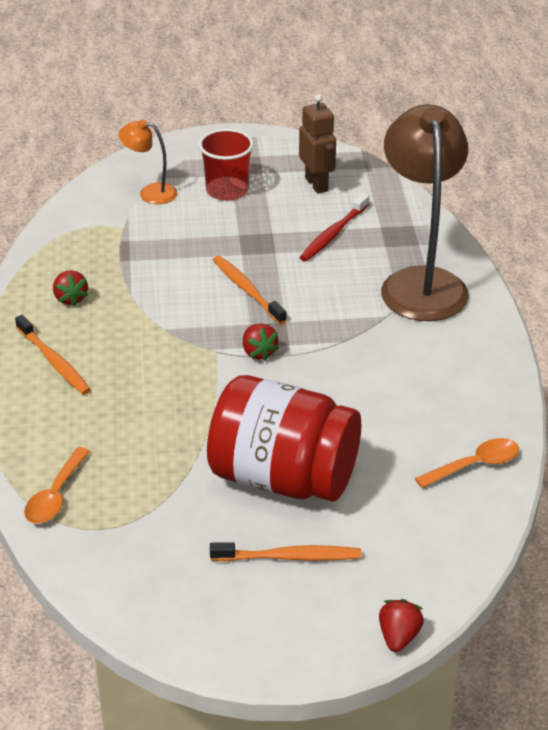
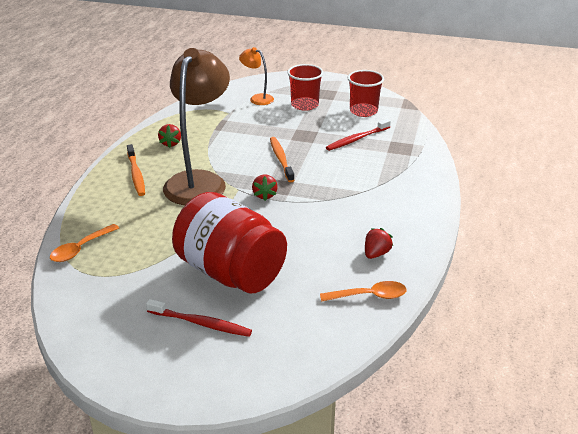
camera: 20 degrees right, 5 degrees down
orange toothbrush [210,542,362,561] -> red toothbrush [146,299,252,337]
brown robot [299,94,336,194] -> red cup [348,70,384,117]
red strawberry [379,599,424,652] -> red strawberry moved to [365,228,393,259]
brown lamp [381,104,469,321] -> brown lamp moved to [163,48,230,205]

